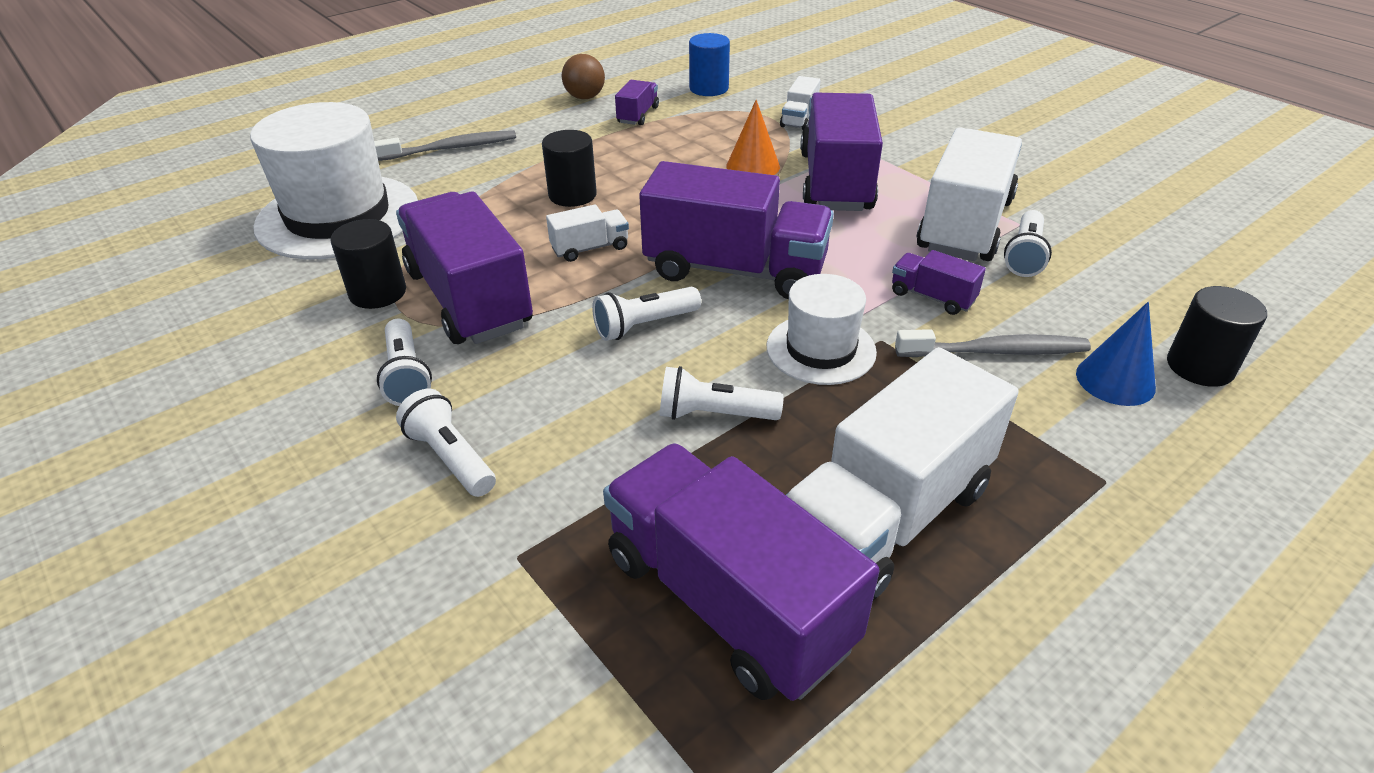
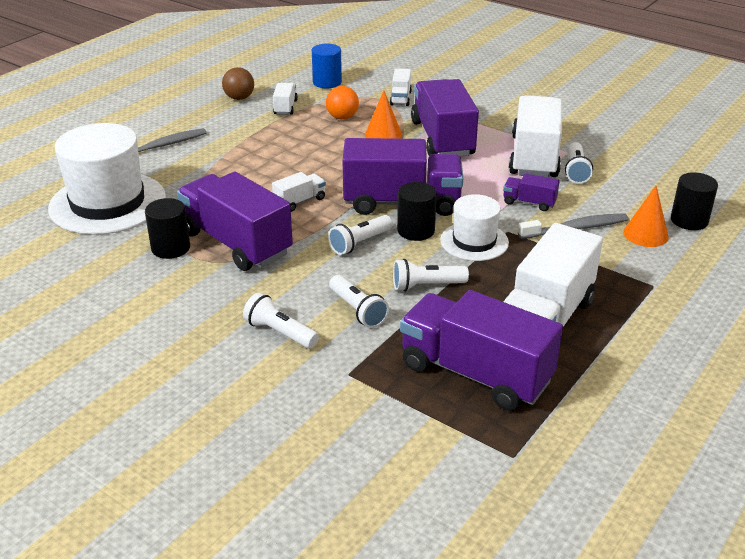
camera: 15 degrees left, 5 degrees down
white flashlight [377,319,432,406] -> white flashlight moved to [329,275,389,328]
black cylinder [542,130,597,207] -> black cylinder moved to [397,182,437,241]
purple truck [615,80,659,125] -> white truck [273,83,298,115]
blue cone [1076,302,1156,406] -> orange cone [623,186,669,247]
none -> orange ball [326,86,359,120]

